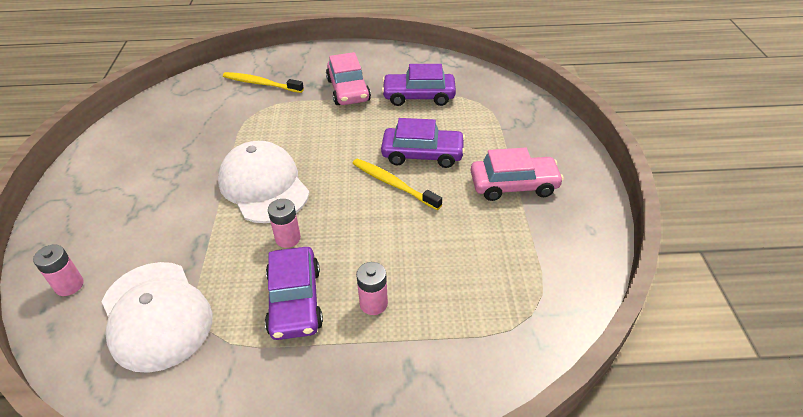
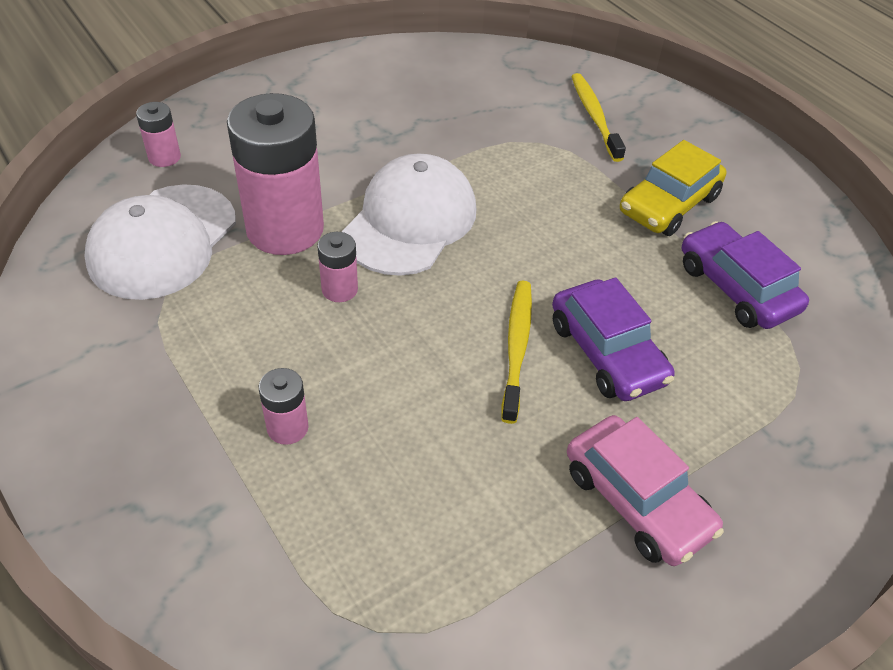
camera: 55 degrees right, 5 degrees up
purple car [265,247,323,340] -> none
pink car [326,52,371,105] -> yellow car [620,140,726,236]
none -> pink battery [227,93,324,255]

